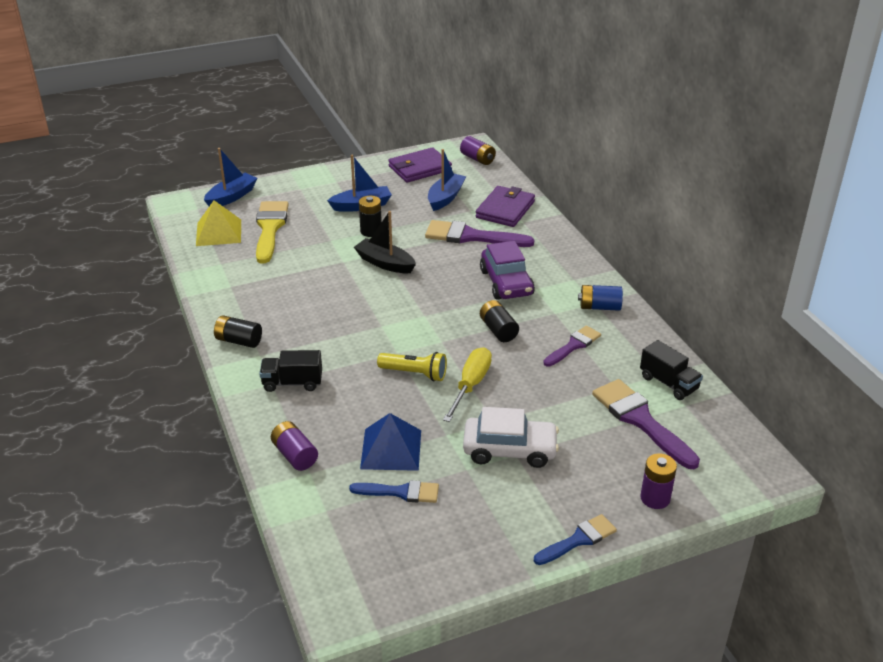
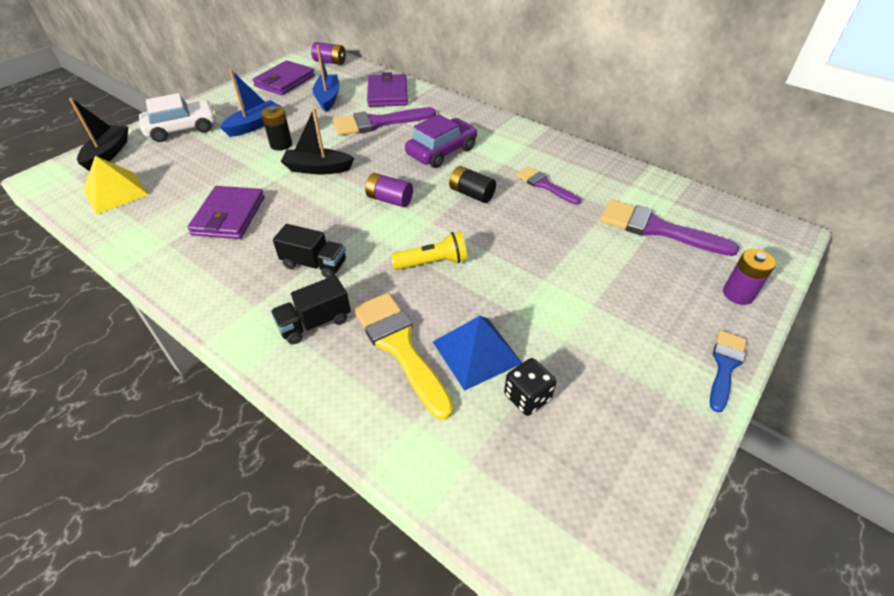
camera: 30 degrees left, 10 degrees up
blue boat [204,148,258,206] -> black boat [69,98,128,171]
black battery [214,315,262,348] -> none
yellow brush [256,201,289,263] -> yellow brush moved to [353,293,454,420]
purple battery [271,421,318,471] -> purple battery moved to [365,173,413,207]
blue brush [349,480,439,503] -> black dice [504,358,556,416]
yellow screwdriver [443,347,492,422] -> none
white car [463,407,559,468] -> white car moved to [139,93,216,142]
purple car [480,241,535,300] -> purple car turned 90 degrees counterclockwise [405,114,477,168]
purple brush [543,326,601,367] -> purple brush turned 60 degrees counterclockwise [516,167,581,205]
blue battery [578,285,623,311] -> none
black truck [640,340,703,400] -> black truck moved to [273,224,346,278]
none -> purple wallet [187,186,264,239]

